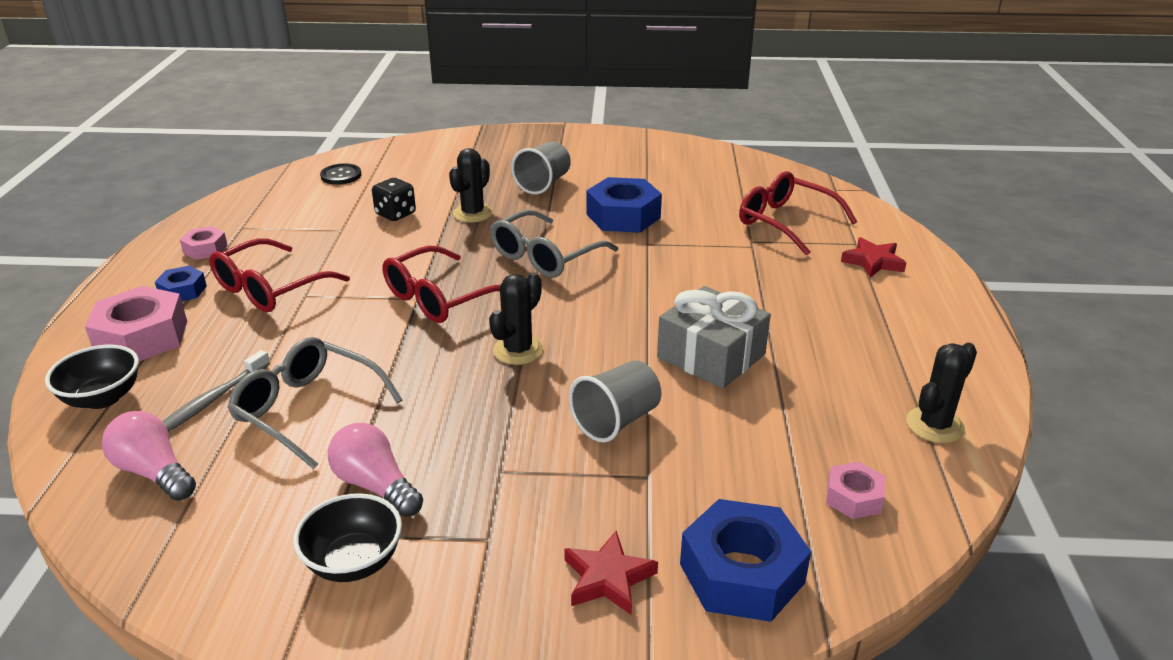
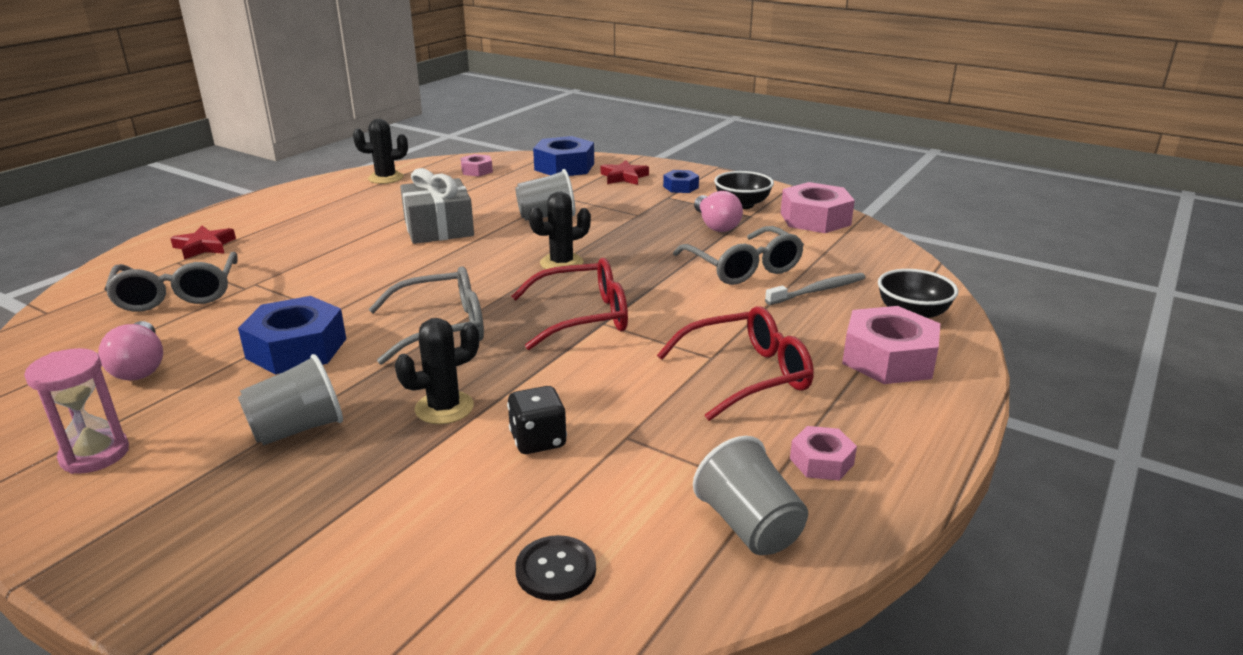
camera: 150 degrees left, 5 degrees down
pink light bulb [102,411,196,501] -> pink light bulb moved to [98,321,163,380]
blue nut [155,266,207,301] -> blue nut moved to [663,170,699,193]
red glasses [739,171,857,256] -> grey glasses [104,252,237,312]
none -> pink hourglass [24,348,129,474]
none -> grey cup [693,436,808,555]
none -> pink nut [781,182,855,233]

